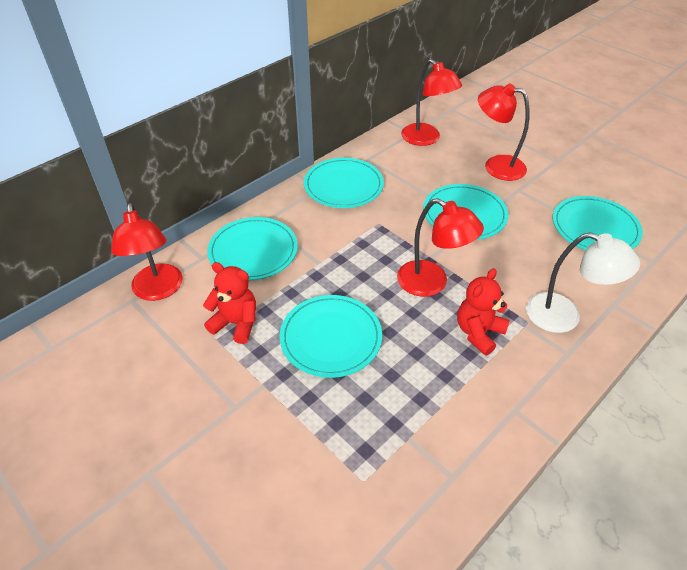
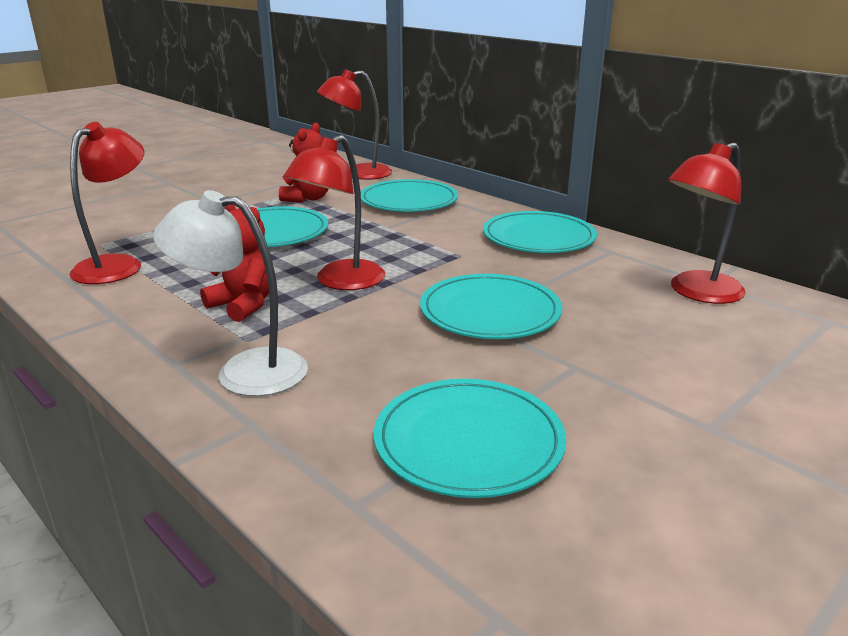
camera: 90 degrees right, 20 degrees down
red lamp [478,83,530,181] -> red lamp moved to [69,122,144,284]
white lamp [526,232,640,333] -> white lamp turned 75 degrees clockwise [153,190,308,396]

